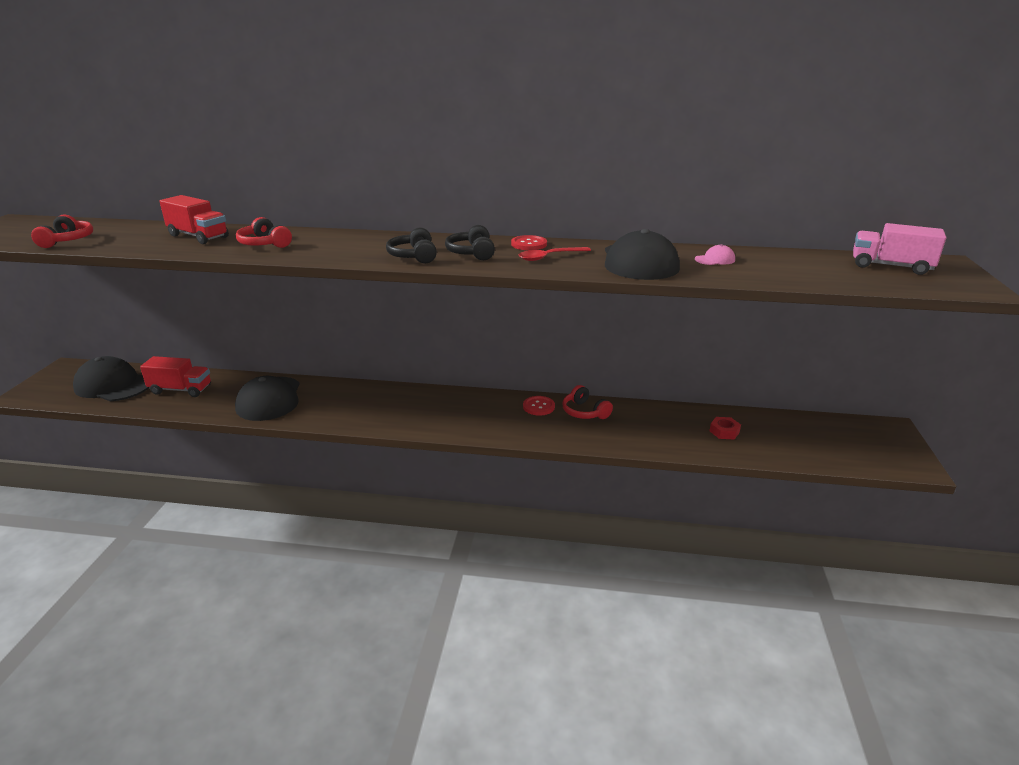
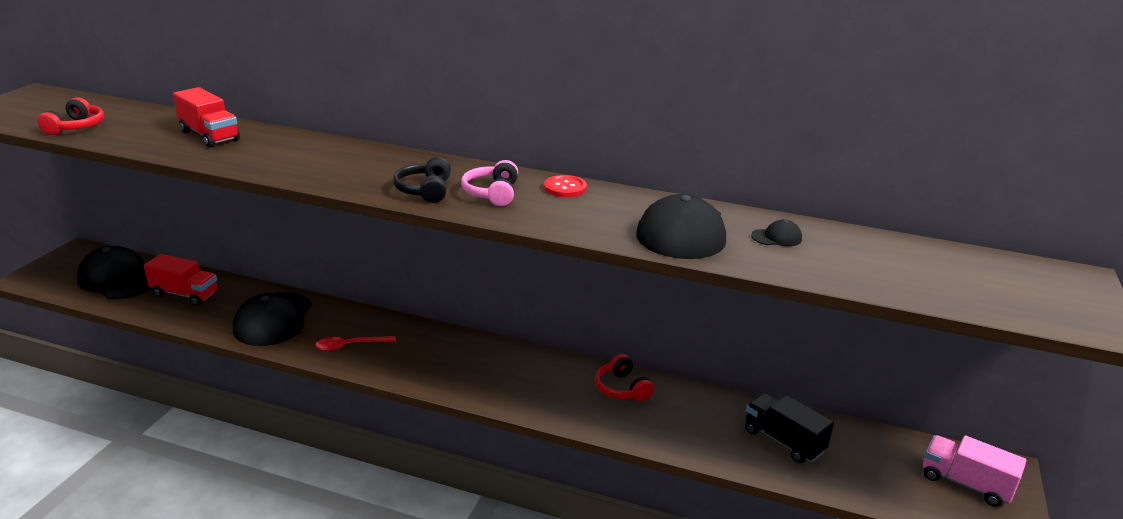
camera: 10 degrees right, 0 degrees up
red headphones [236,217,292,248] -> none
black headphones [445,225,495,261] -> pink headphones [461,160,518,206]
red spoon [518,247,591,261] -> red spoon moved to [315,336,396,351]
red button [523,396,555,416] -> none
pink cap [695,244,735,265] -> black cap [751,220,802,246]
red nut [710,417,741,440] -> black truck [745,393,834,463]
pink truck [853,223,946,275] -> pink truck moved to [923,435,1027,507]

